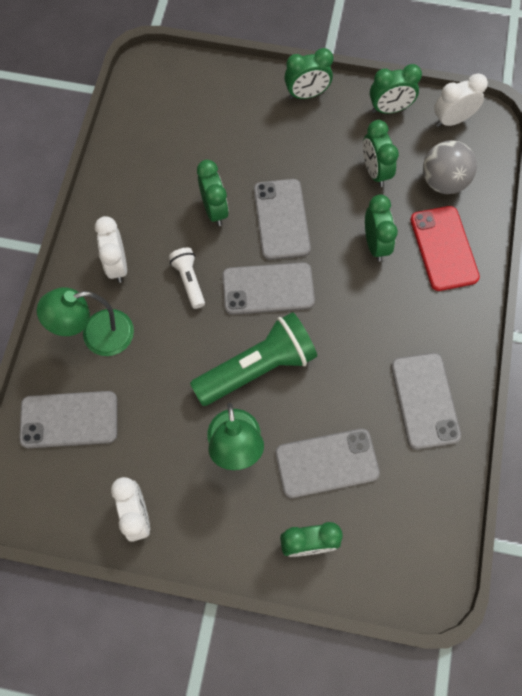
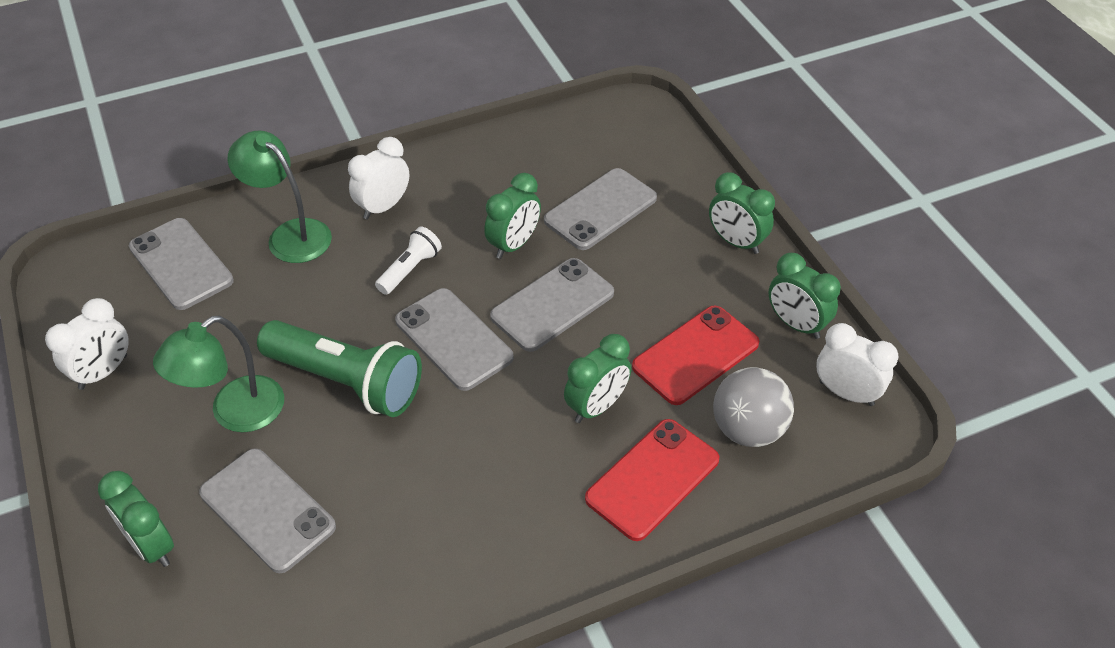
camera: 55 degrees right, 20 degrees down
green clock [363,120,399,187] -> red phone [632,306,759,405]
grey phone [391,353,461,450] -> grey phone moved to [544,168,657,250]

